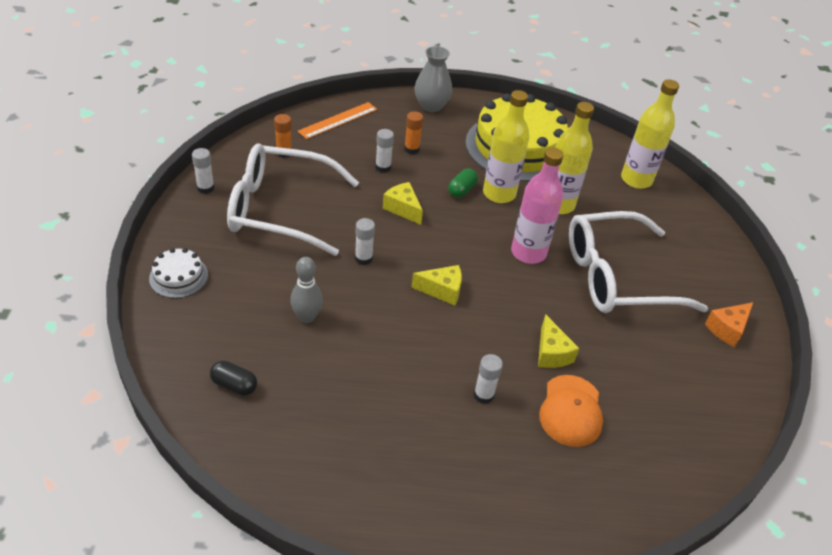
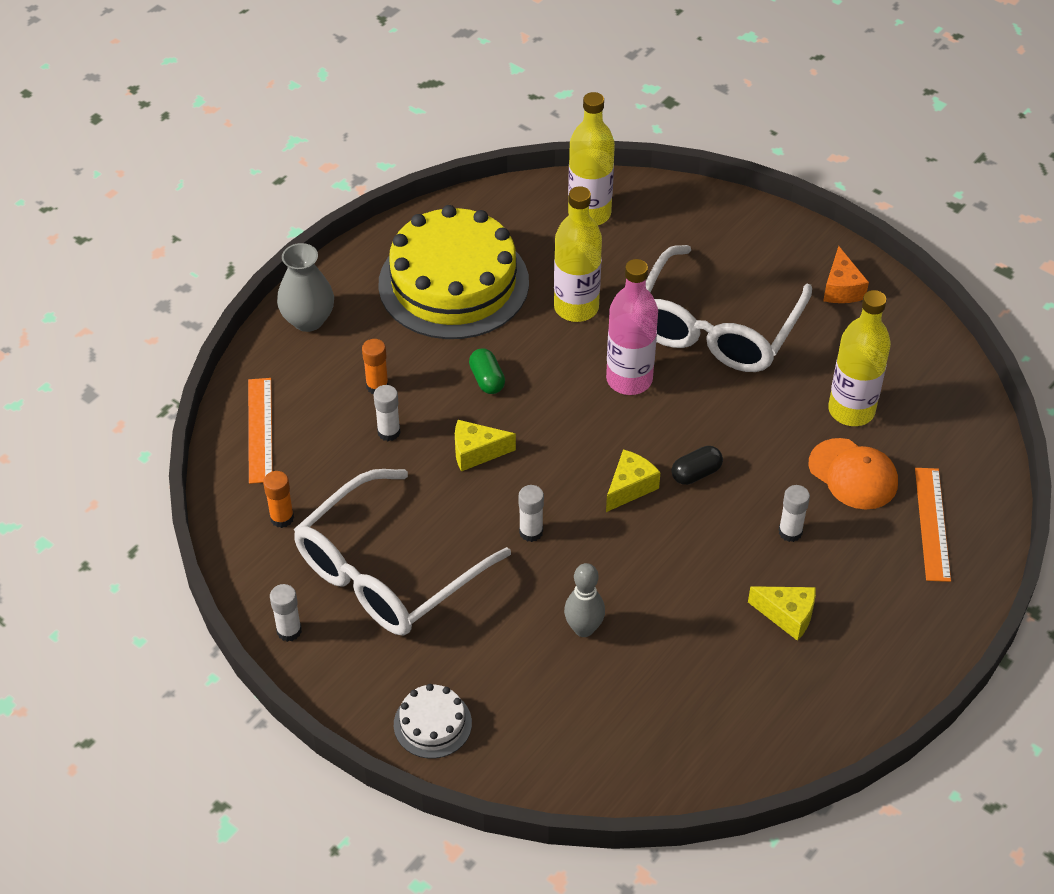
camera: 50 degrees left, 5 degrees up
black capsule [210,361,257,396] -> black capsule moved to [672,446,723,485]
yellow bottle [483,90,529,203] -> yellow bottle moved to [828,290,891,426]
yellow cheese [538,314,579,368] -> yellow cheese moved to [748,586,816,641]
none -> orange ruler [915,468,951,582]

